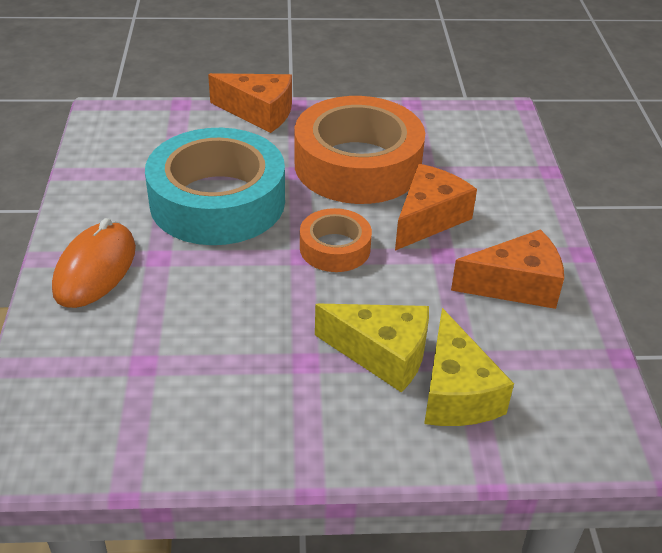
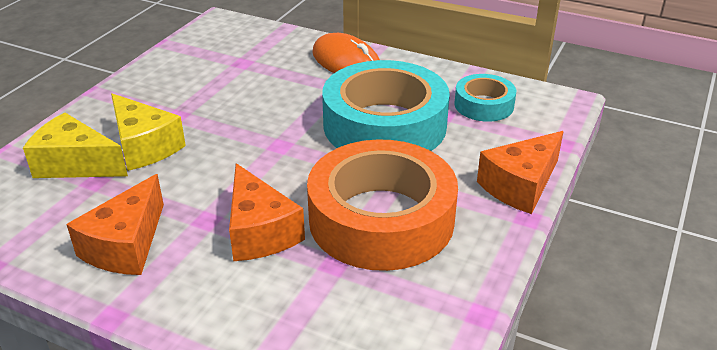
camera: 120 degrees right, 5 degrees down
orange tape [300,208,372,272] -> none
yellow cheese [315,304,429,393] -> yellow cheese turned 90 degrees counterclockwise [111,93,186,171]
none -> turquoise tape [454,74,516,122]

